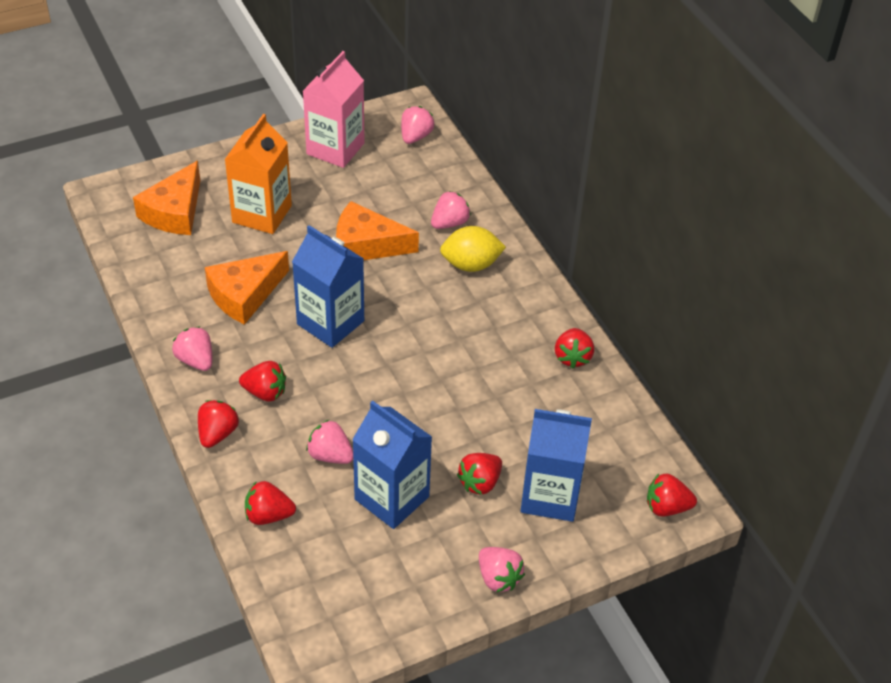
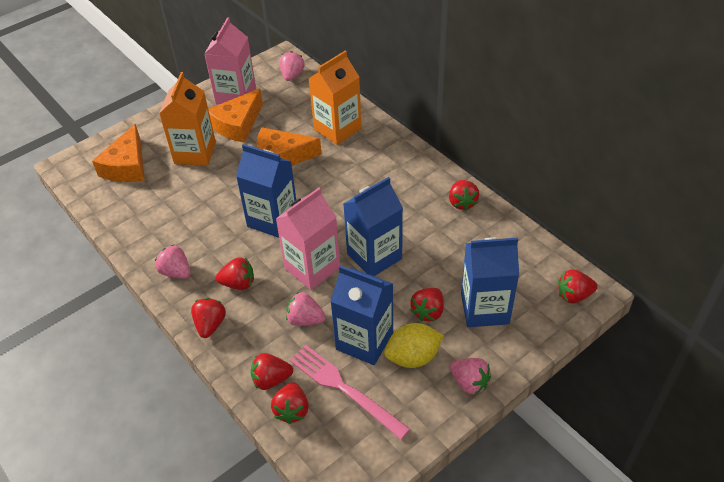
camera: 10 degrees left, 0 degrees up
orange cheese [205,251,289,325] -> orange cheese moved to [208,89,263,143]
pink strawberry [431,191,471,229] -> orange carton [308,51,362,145]
yellow lemon [440,226,506,272] -> yellow lemon moved to [384,323,444,368]
none -> red strawberry [271,382,309,424]
none -> pink carton [276,188,340,290]
none -> pink fork [290,345,410,440]
none -> blue carton [343,177,403,276]

